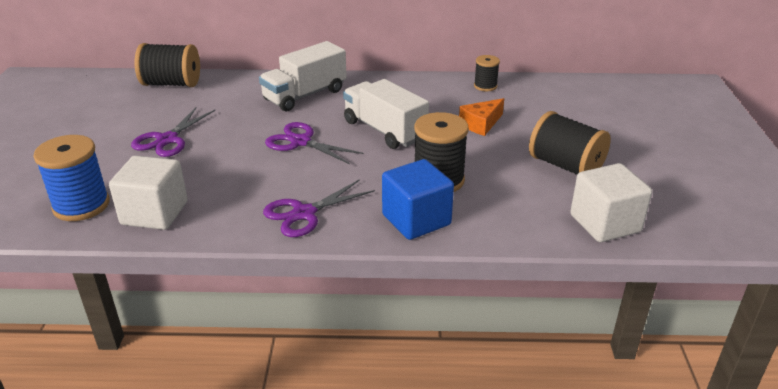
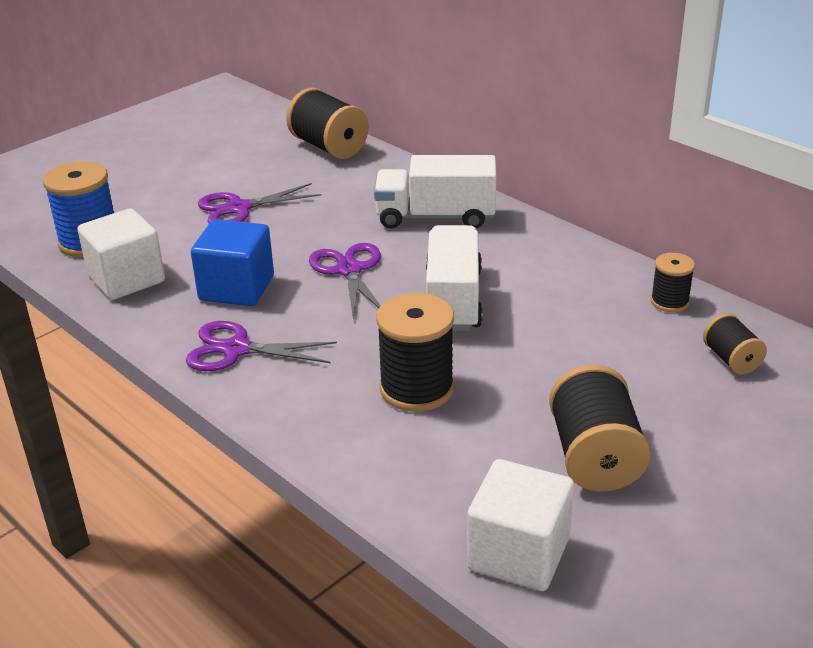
camera: 45 degrees right, 0 degrees up
blue cube [382,159,454,240] -> blue cube moved to [191,219,274,306]
orange cheese [459,98,504,136] -> none
none -> black spool [703,313,767,375]

